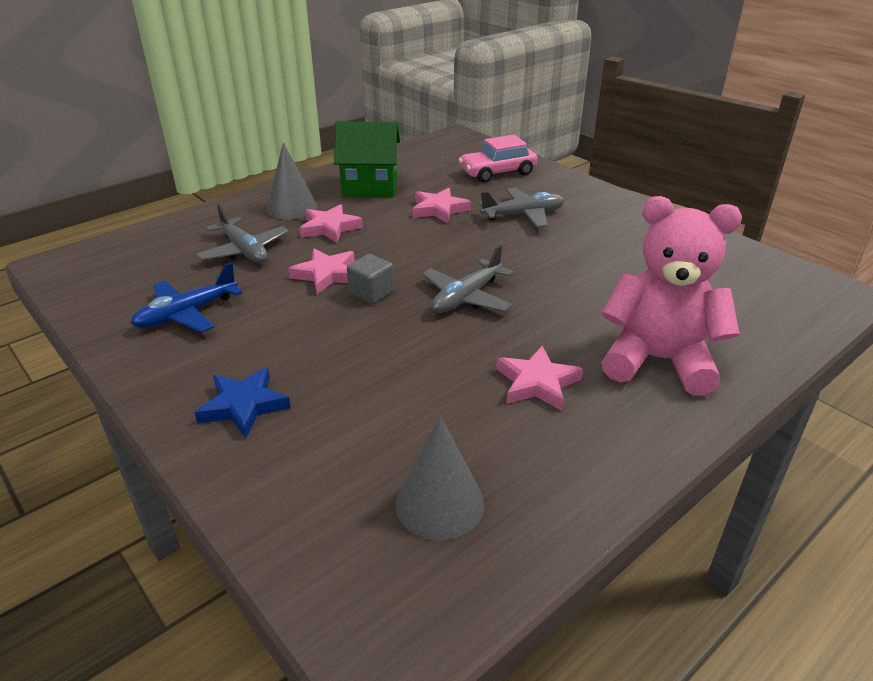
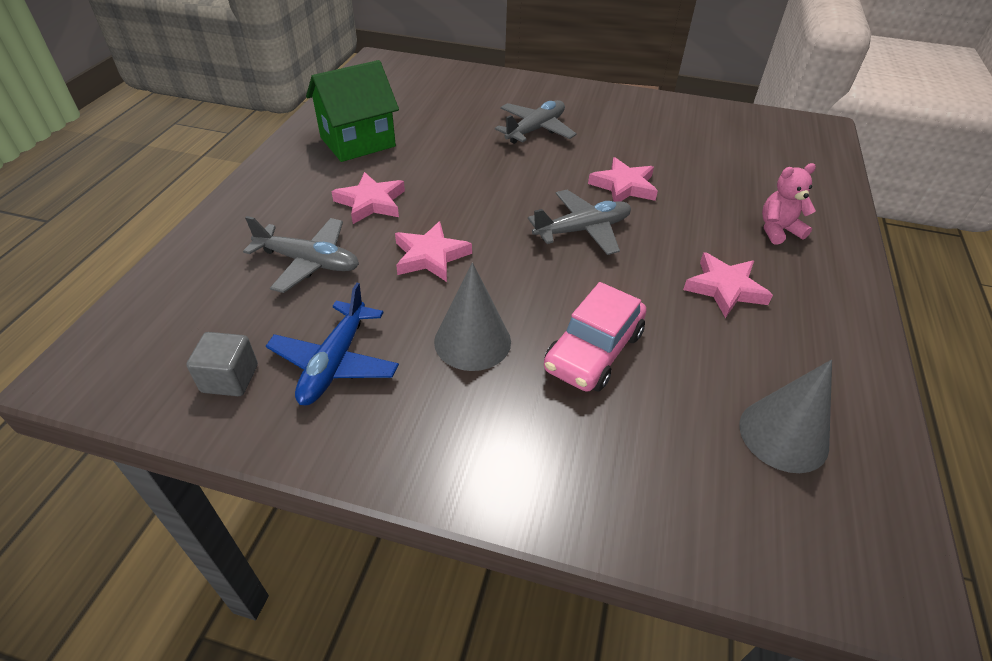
camera: 35 degrees left, 10 degrees up
blue star [194,367,291,438] -> none
grey cone [266,142,317,220] -> grey cone moved to [434,262,511,371]
grey cube [347,254,394,304] -> grey cube moved to [186,332,258,396]
pink star [412,188,471,224] -> pink star moved to [588,157,658,202]
grey plane [422,245,514,313] -> grey plane turned 120 degrees counterclockwise [528,190,631,255]
pink car [459,135,537,182] -> pink car moved to [544,282,646,392]
pink teddy bear [601,196,742,396] -> pink teddy bear [762,163,816,244], size x0.47

